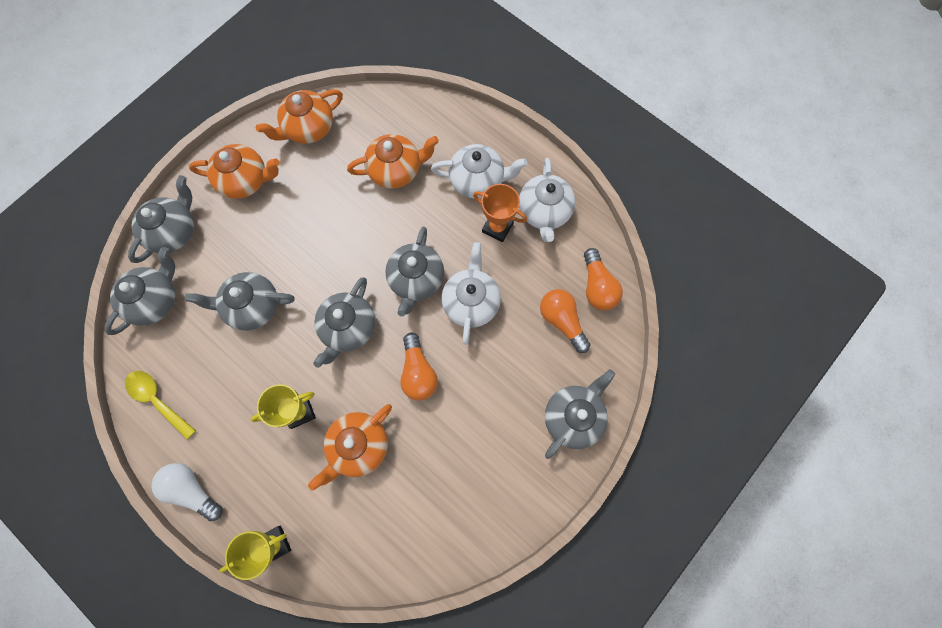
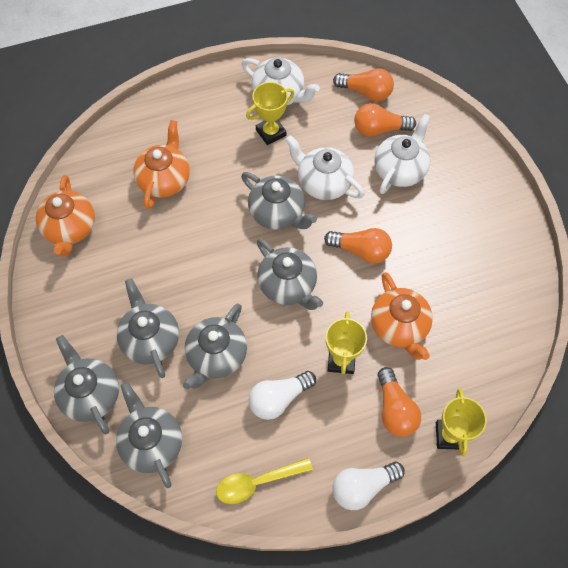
camera: 60 degrees left, 10 degrees down
orange teapot [189,144,280,199] -> none
white teapot [431,144,527,199] -> white teapot moved to [374,114,431,194]
orange trophy [473,184,527,242] -> yellow trophy [246,82,294,145]
grey teapot [545,369,615,459] -> grey teapot moved to [117,278,179,378]
none -> white light bulb [249,371,316,420]
none -> orange light bulb [378,367,421,437]

